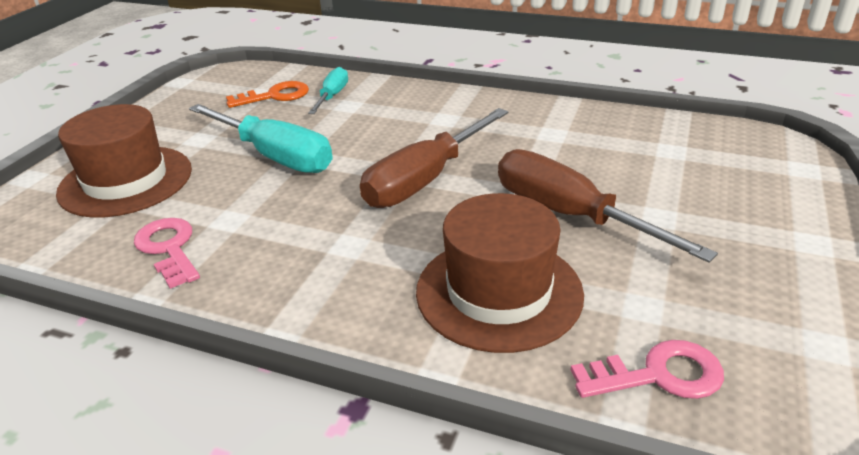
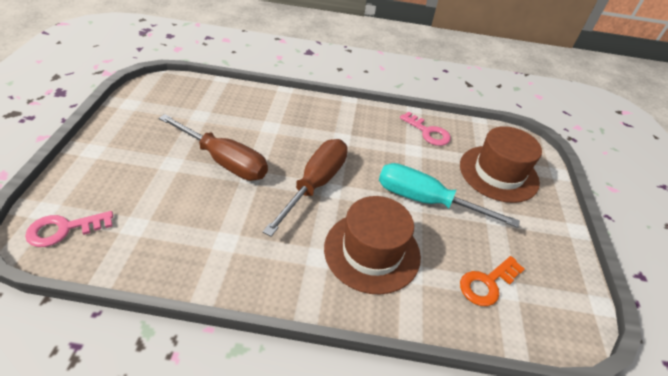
camera: 160 degrees right, 10 degrees up
turquoise screwdriver [308,67,348,114] -> none
brown hat [416,193,584,353] -> brown hat moved to [324,196,421,295]
pink key [571,340,724,399] -> pink key moved to [25,211,113,247]

